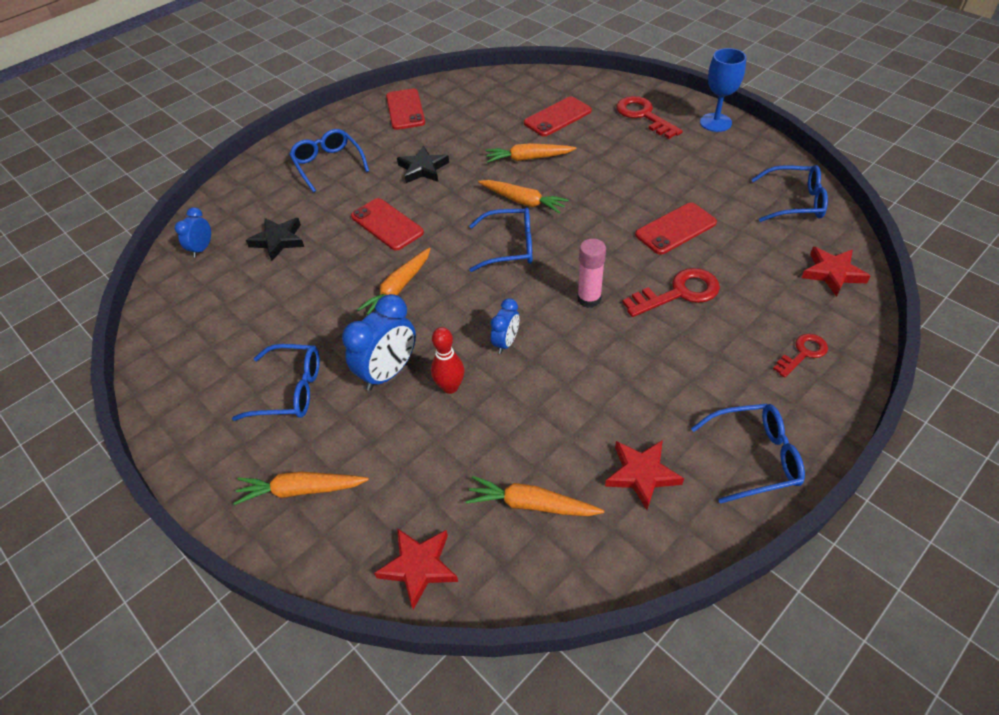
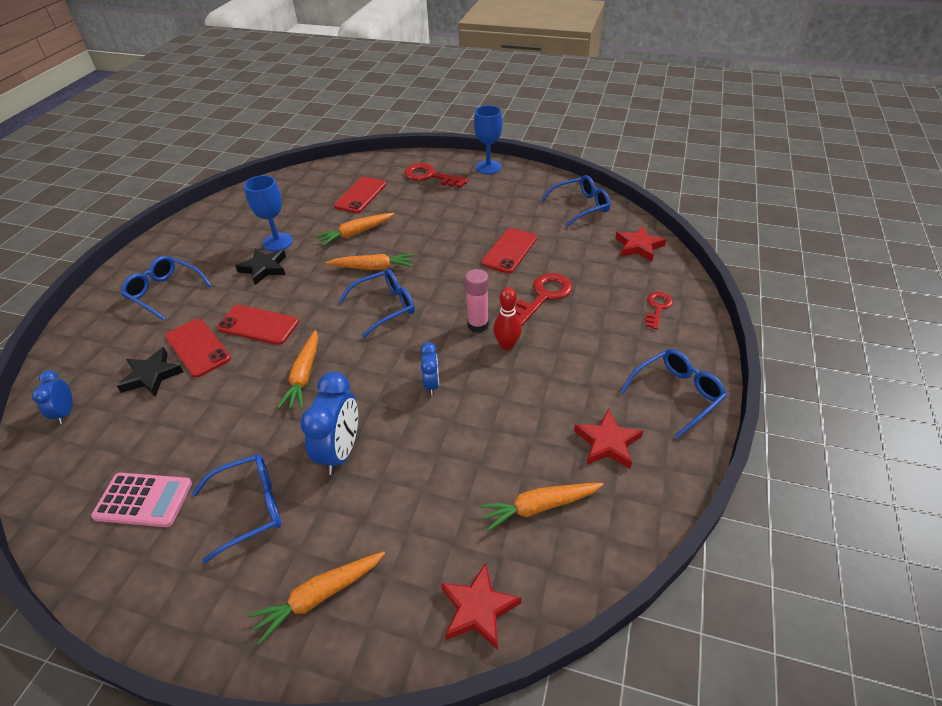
camera: 30 degrees left, 5 degrees down
red phone [386,88,425,130] -> red phone moved to [165,319,231,378]
red bowling pin [431,327,464,394] -> red bowling pin moved to [493,287,522,350]
none -> pink calculator [91,473,192,527]
none -> blue goblet [244,175,293,251]

